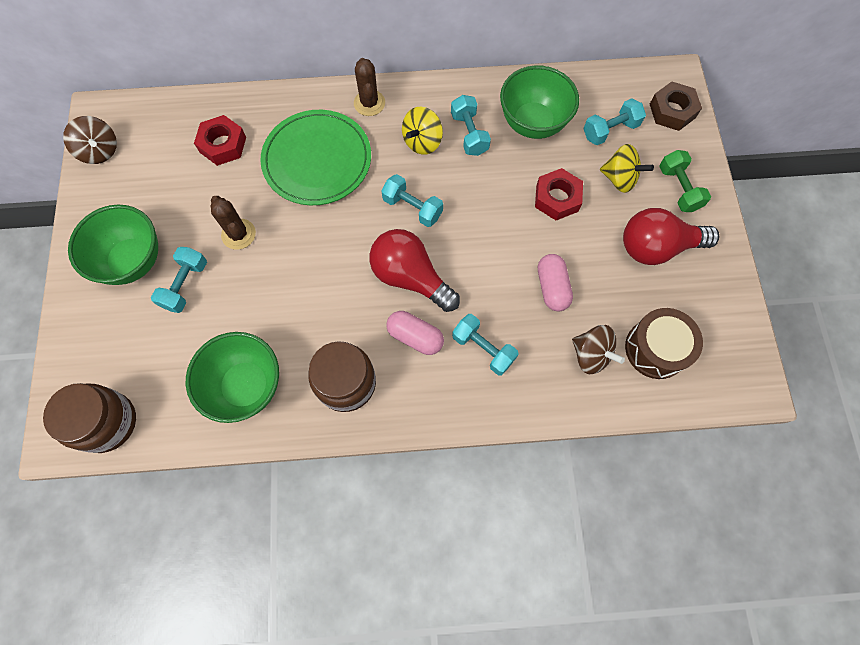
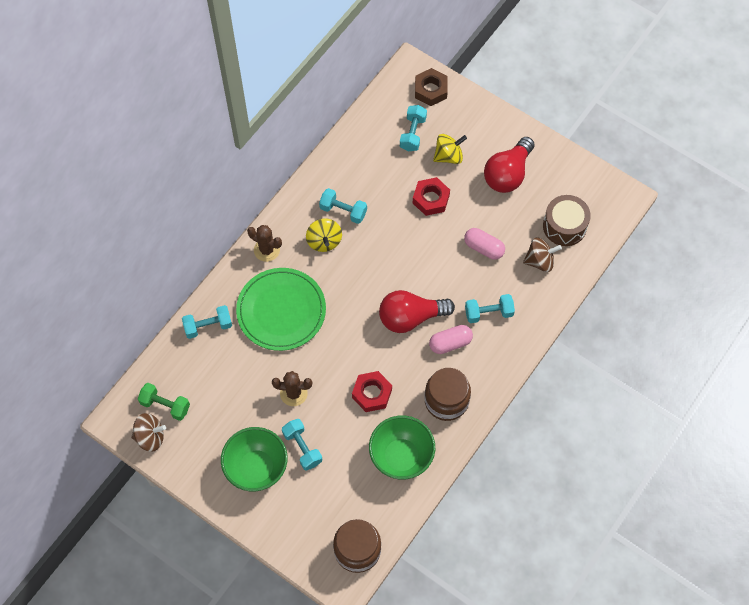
camera: 50 degrees left, 5 degrees down
red nut [194,115,246,166] -> red nut moved to [352,371,392,412]
turquoise dumbbell [381,174,443,227] -> turquoise dumbbell moved to [182,305,232,339]
green bowl [500,65,579,139] -> none
green dumbbell [659,150,711,212] -> green dumbbell moved to [138,383,190,421]

